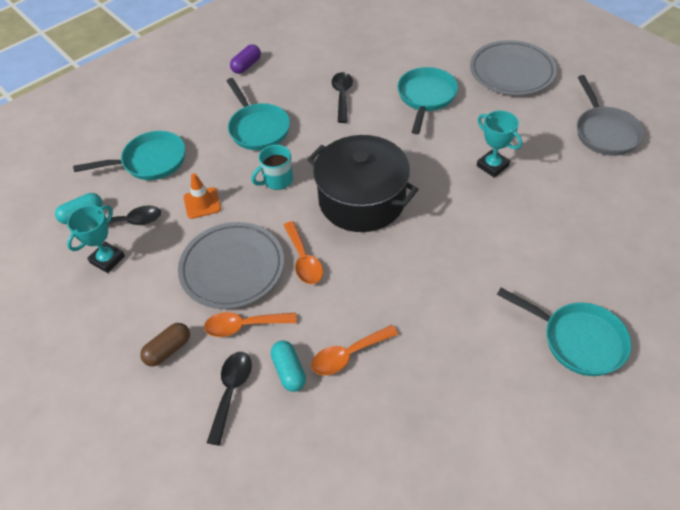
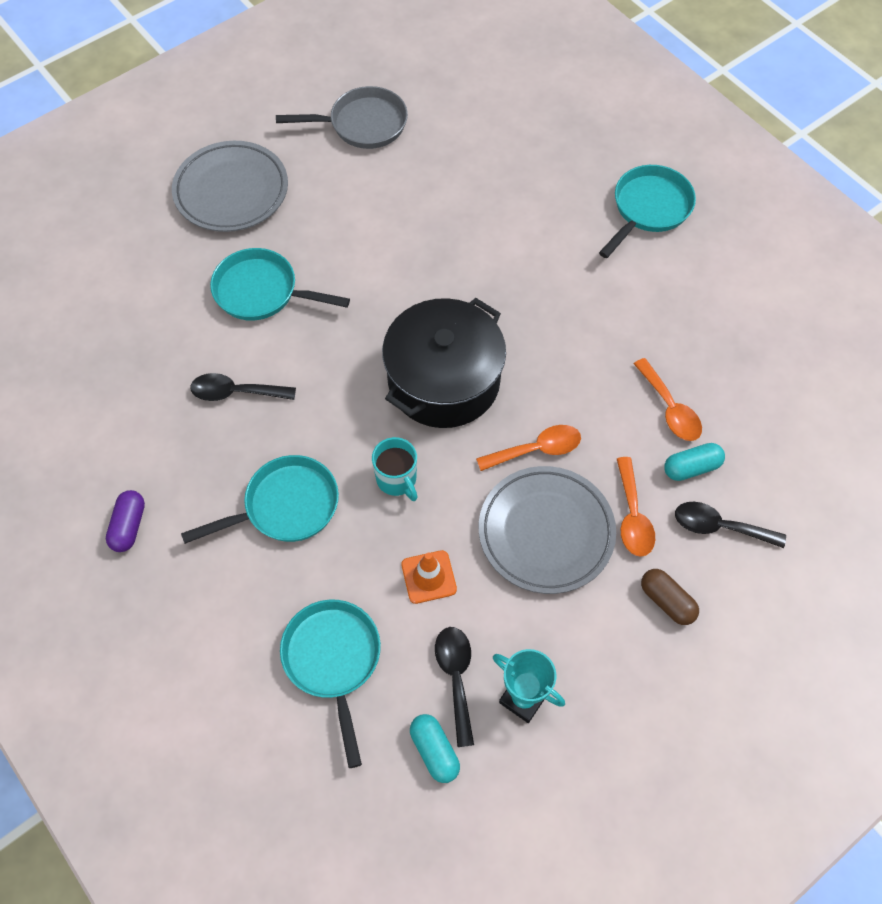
camera: 90 degrees left, 10 degrees up
purple capsule [230,44,261,74] -> purple capsule turned 60 degrees clockwise [106,490,145,552]
turquoise trophy [477,110,522,178] -> none

